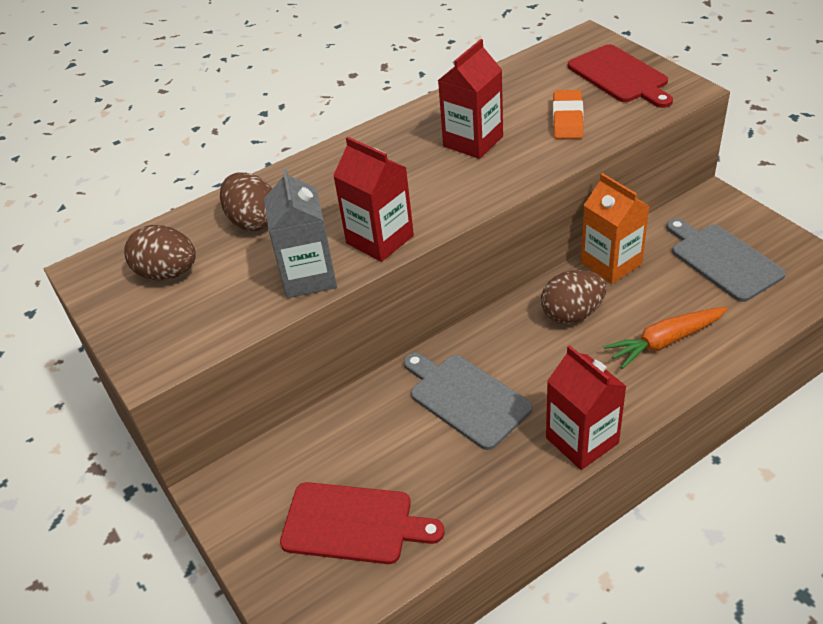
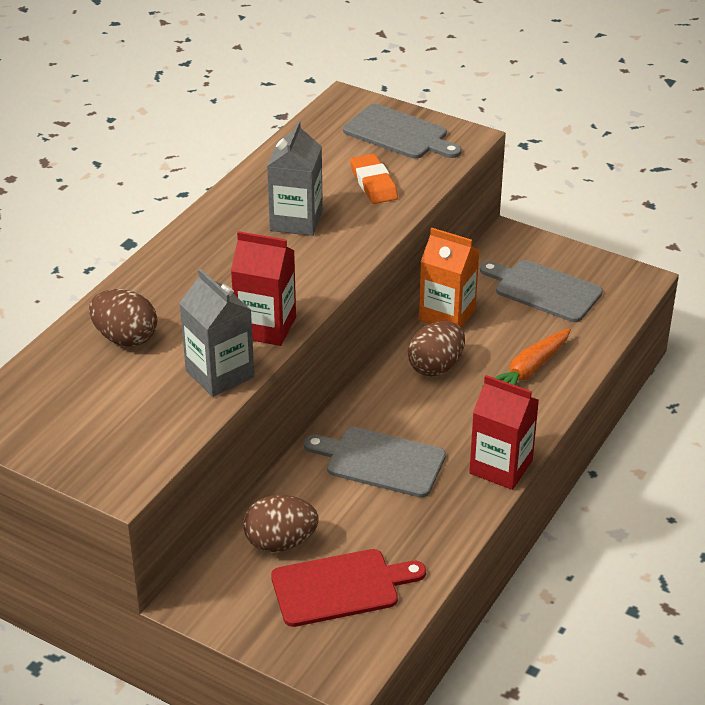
camera: 30 degrees left, 5 degrees down
brown egg [124,225,196,281] -> brown egg moved to [243,495,319,552]
red carton [438,39,503,159] -> grey carton [267,121,323,236]
red cutting board [568,44,673,108] -> grey cutting board [343,104,461,159]

